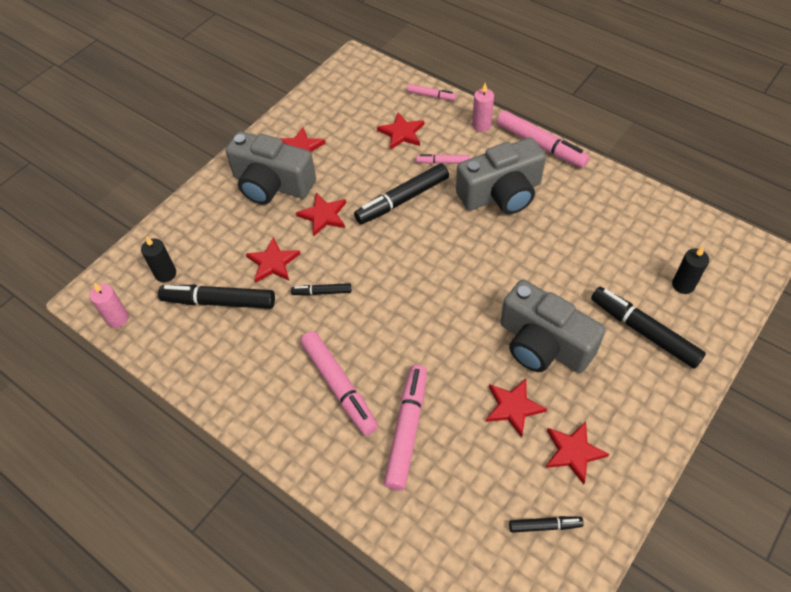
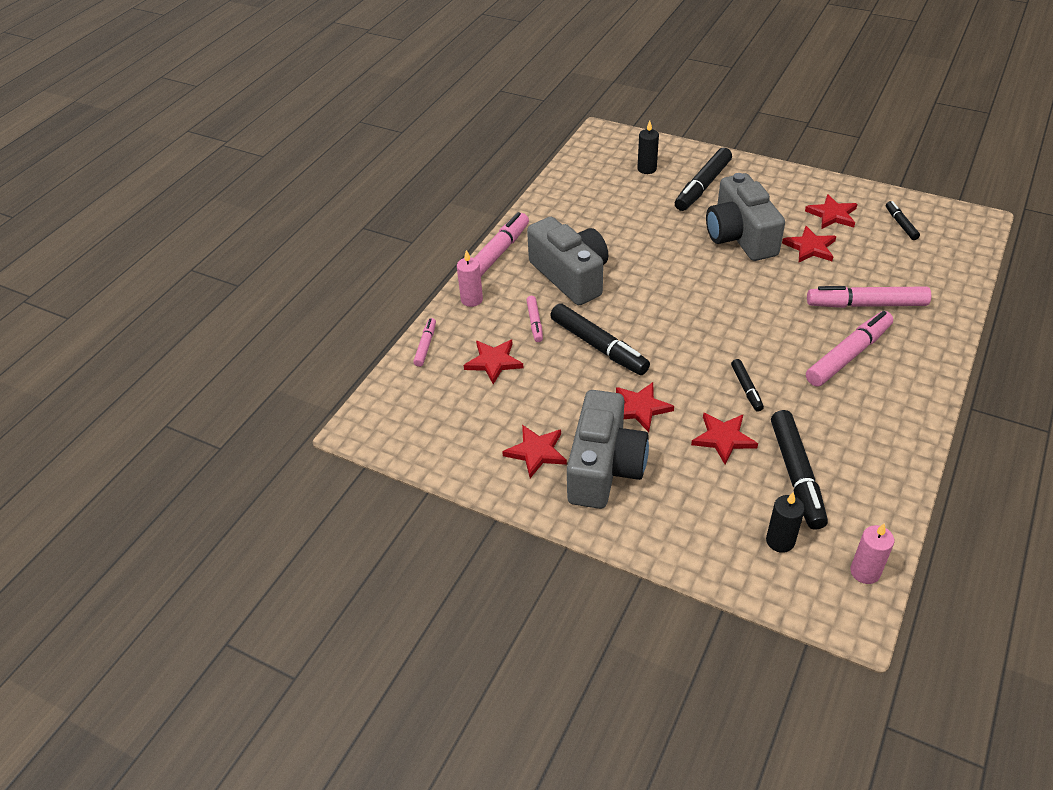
camera: 100 degrees left, 10 degrees down
grey camera [500,279,606,373] -> grey camera turned 135 degrees clockwise [706,173,785,261]

